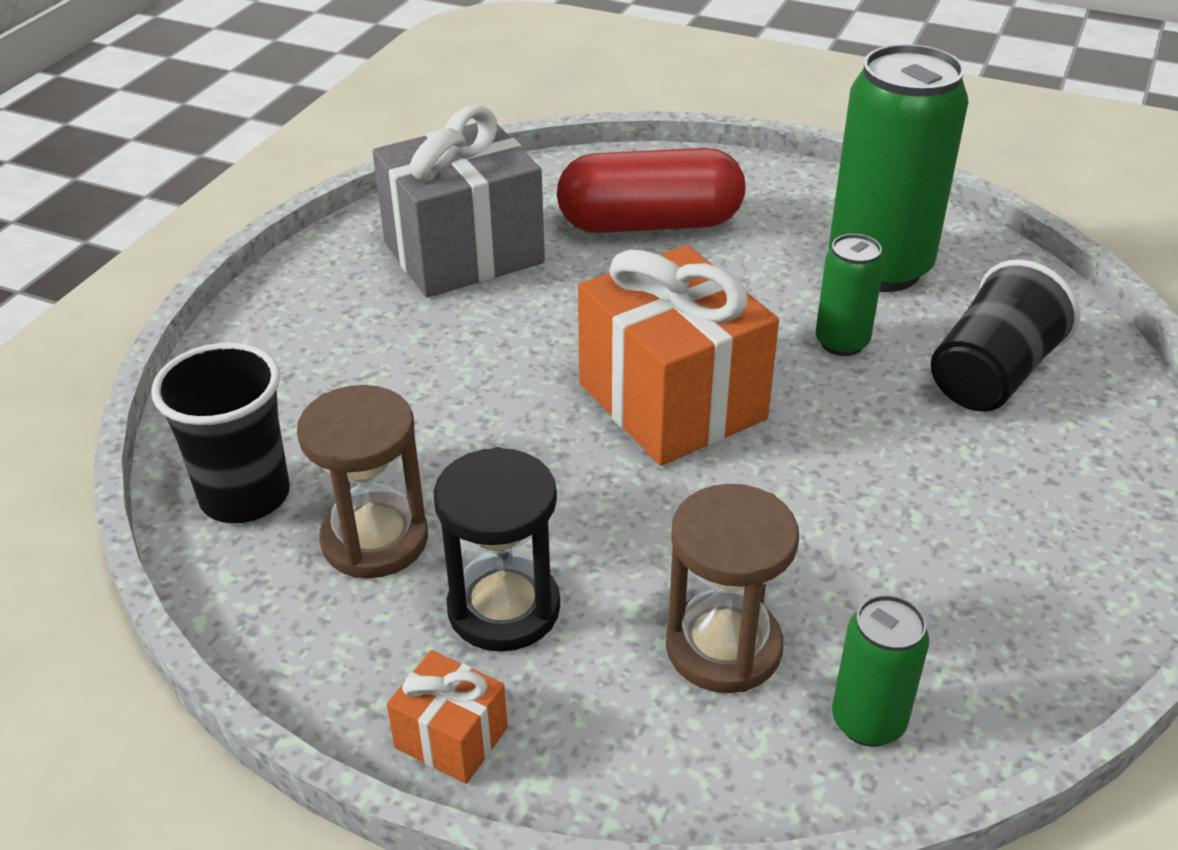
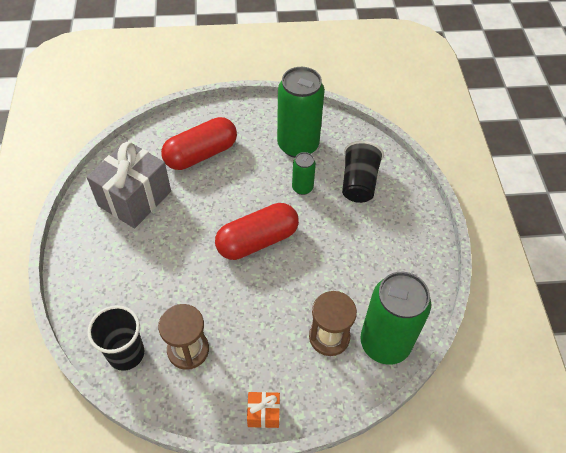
camera: 30 degrees left, 15 degrees up
black hourglass [434,447,560,652] -> none
orange gift [578,245,779,466] -> red capsule [215,203,299,260]
green can [832,595,929,747] -> green can [360,272,431,365], size x2.05

